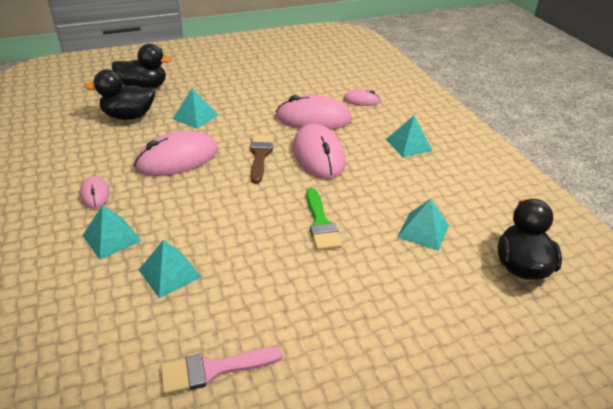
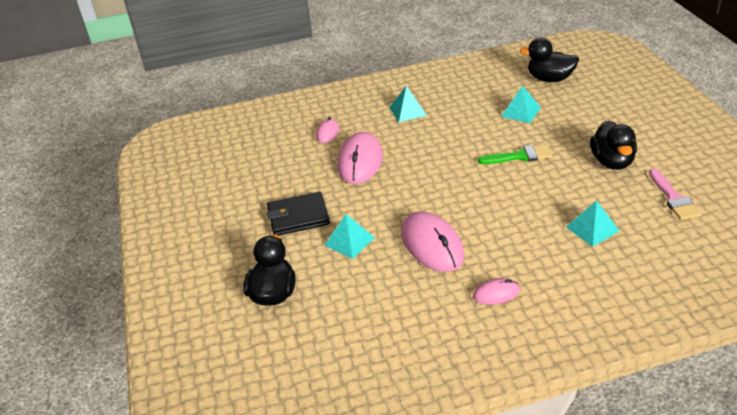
camera: 80 degrees left, 0 degrees up
turquoise pyramid [82,205,141,260] -> none
black duck [84,69,155,120] -> black duck moved to [590,120,637,170]
brown brush [250,134,274,183] -> none
pink mouse [293,124,346,179] -> none
none -> black wallet [267,192,330,236]

